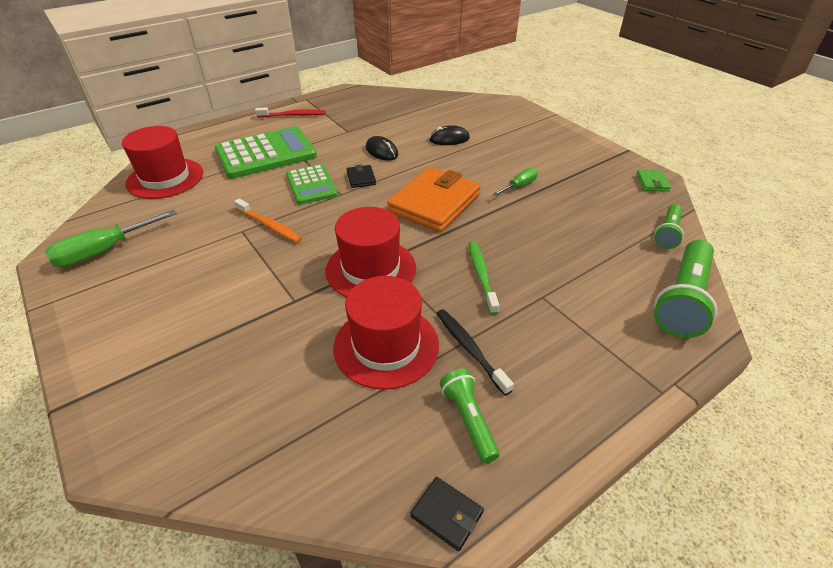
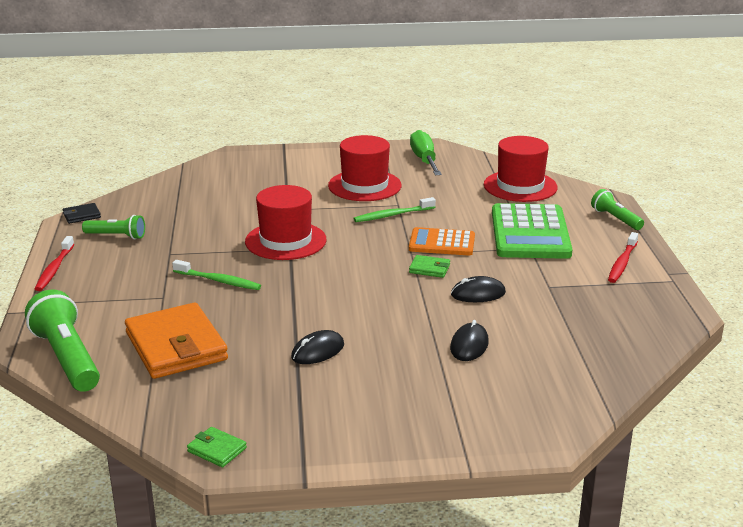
camera: 120 degrees right, 15 degrees down
orange toothbrush [234,199,302,243] -> green toothbrush [353,197,436,222]
green calculator [286,164,338,205] -> orange calculator [409,227,475,256]
red hat [334,276,439,390] -> red hat moved to [328,135,402,201]
black wallet [347,165,376,188] -> green wallet [409,255,450,278]
orange wallet [387,167,481,232] -> orange wallet moved to [125,303,228,379]
black toothbrush [436,309,514,395] -> none
green screwdriver [492,168,538,196] -> black mouse [291,330,344,364]
green flashlight [654,204,684,249] -> green flashlight moved to [591,189,644,230]
none -> red toothbrush [35,236,74,291]

